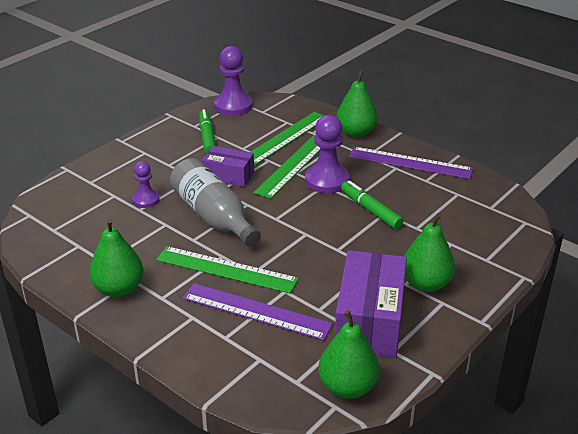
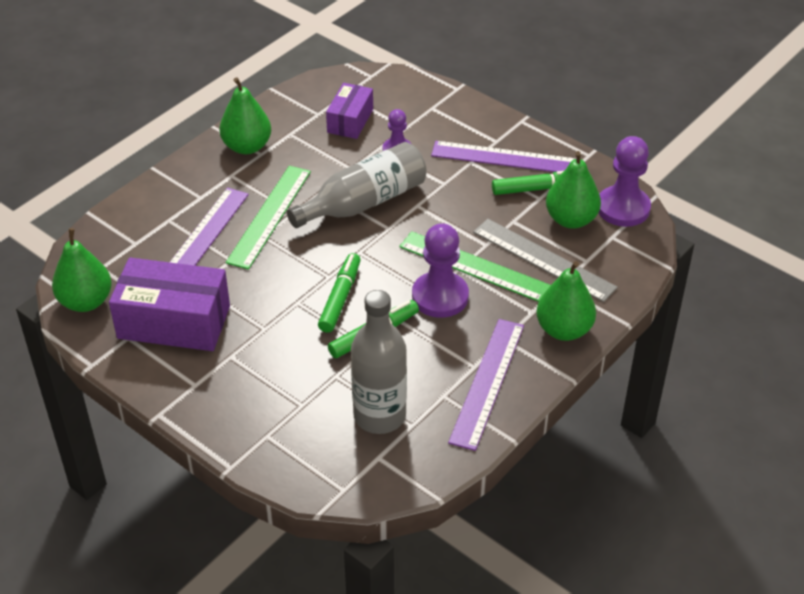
camera: 90 degrees right, 10 degrees up
purple box [202,146,254,187] -> purple box moved to [326,83,373,139]
green ruler [251,112,325,165] -> grey ruler [473,219,618,302]
green pear [404,213,455,292] -> green pear moved to [546,151,601,229]
none -> green marker [318,253,360,333]
none -> grey bottle [351,290,407,434]
none -> purple ruler [431,141,577,172]

